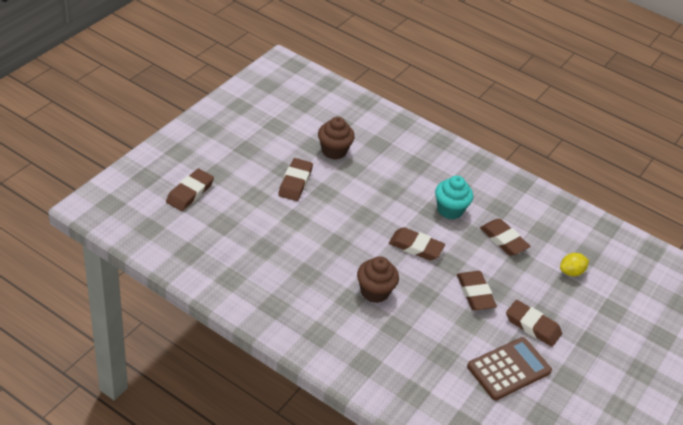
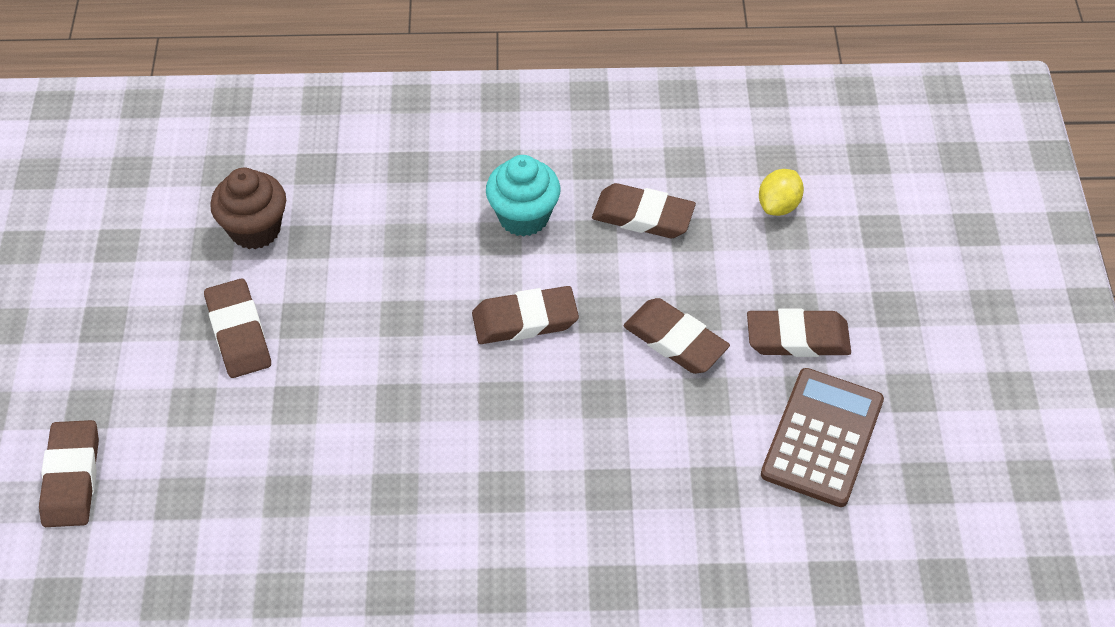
camera: 30 degrees left, 10 degrees up
brown cupcake [357,256,399,303] -> none

